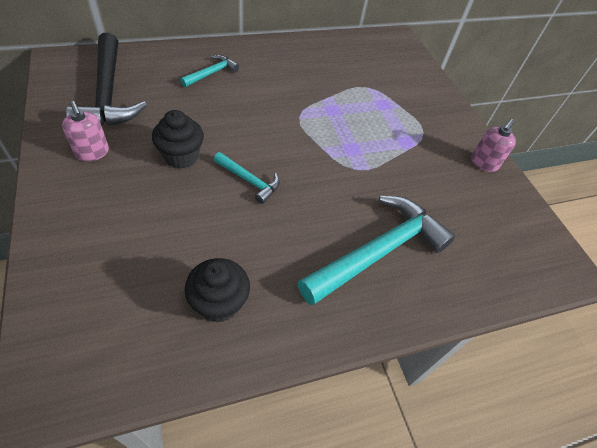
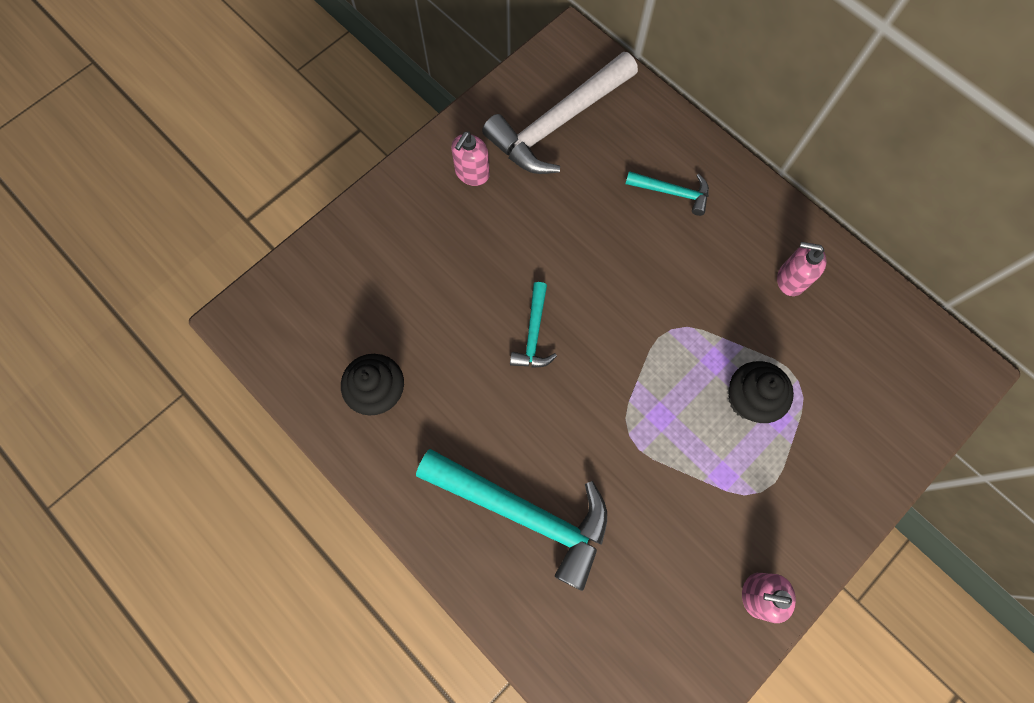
camera: 70 degrees right, 20 degrees up
black hammer [66,33,147,126] -> white hammer [482,52,638,174]
black cupcake [152,110,204,169] -> black cupcake moved to [728,361,794,423]
none -> pink soap dispenser [777,242,826,296]

